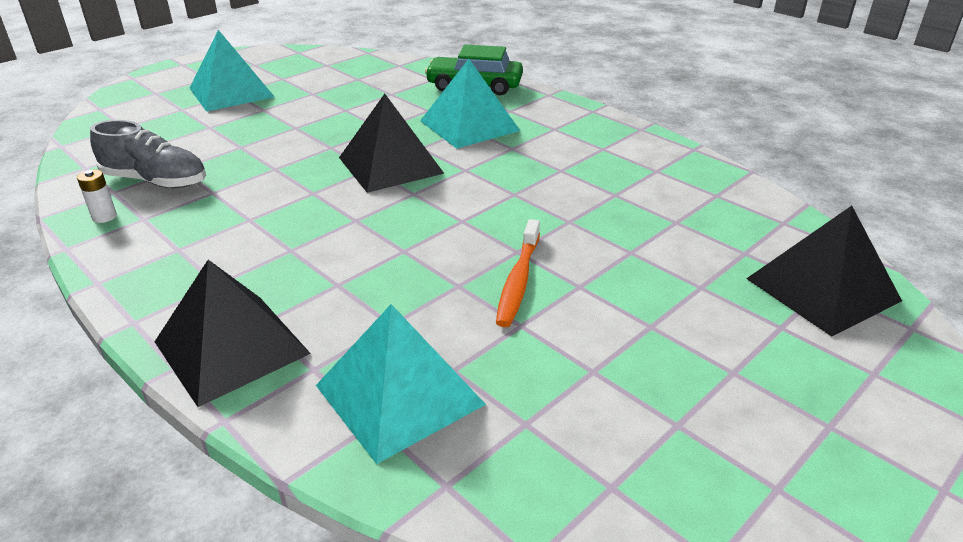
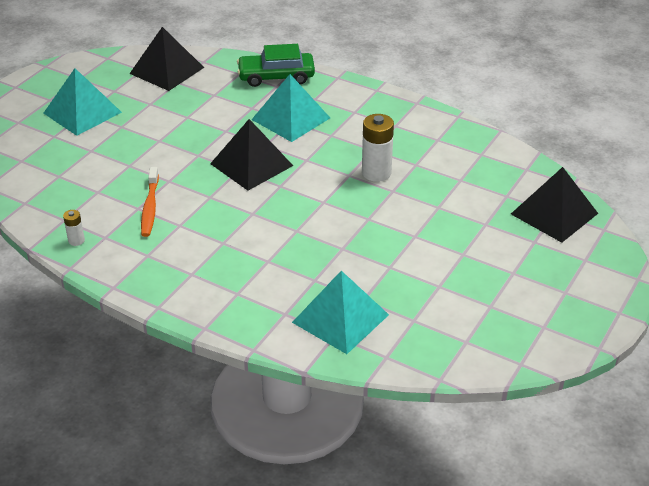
camera: 15 degrees left, 5 degrees up
grey shoe [90,120,206,188] -> none
black pyramid [155,260,311,407] -> black pyramid moved to [130,27,204,91]
orange toothbrush [496,219,540,327] -> orange toothbrush moved to [141,167,159,237]
none -> white battery [362,114,394,182]

